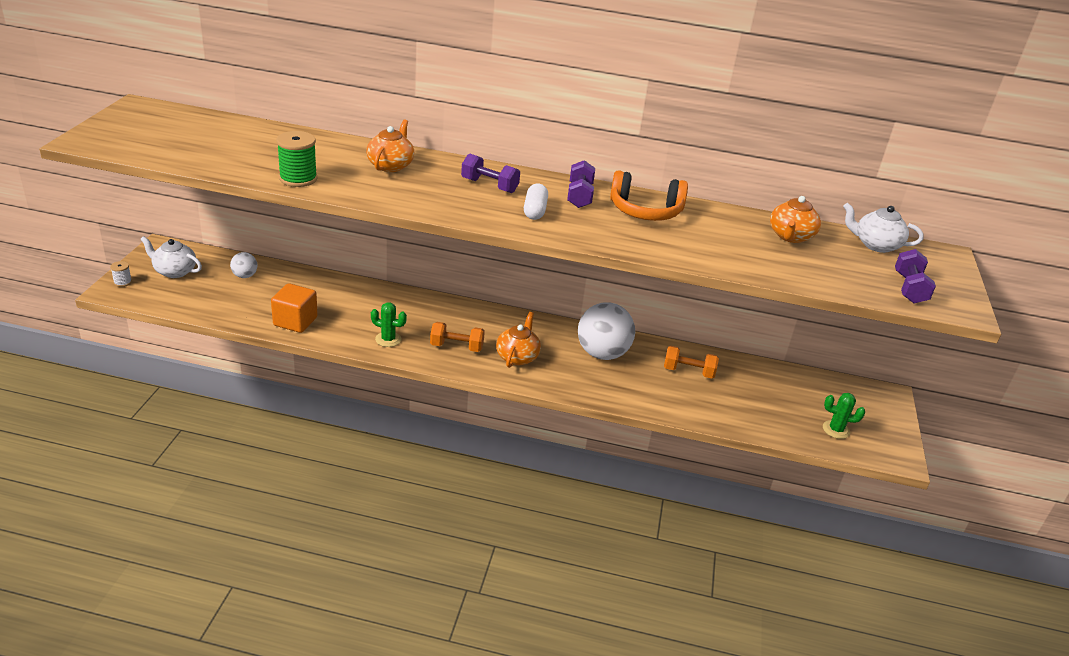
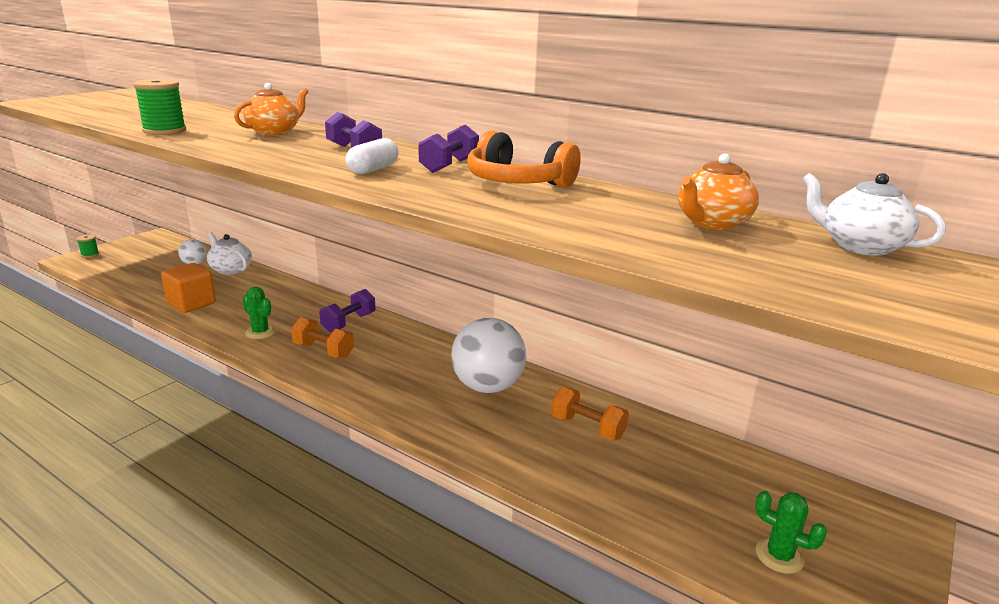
camera: 25 degrees right, 10 degrees down
white spool [110,261,132,287] -> green spool [77,234,99,258]
white teapot [140,236,202,278] -> white teapot moved to [207,232,252,275]
orange teapot [496,312,541,368] -> none
purple dumbbell [895,249,936,303] -> purple dumbbell moved to [319,289,375,333]

